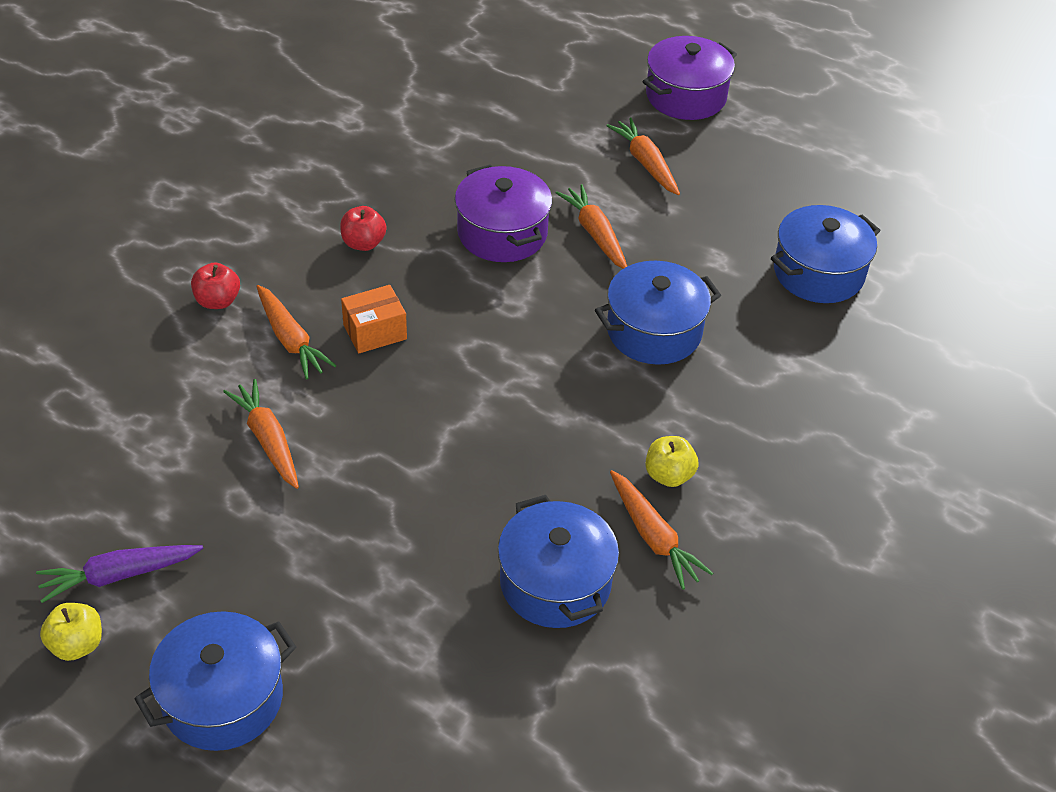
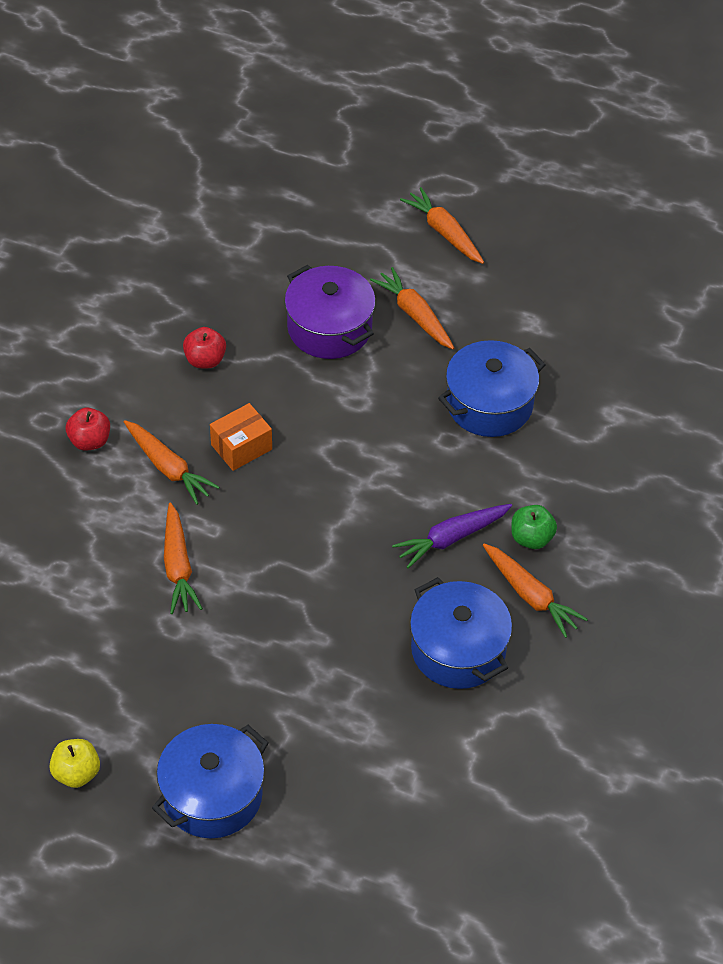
camera: 10 degrees left, 5 degrees up
purple carrot [36,545,203,603] -> purple carrot moved to [392,504,512,568]
orange carrot [223,379,299,489] -> orange carrot turned 150 degrees counterclockwise [164,503,203,614]
purple pot [643,36,737,120] -> none
yellow apple [645,436,698,487] -> green apple [511,505,557,549]
blue pot [771,205,880,303] -> none

